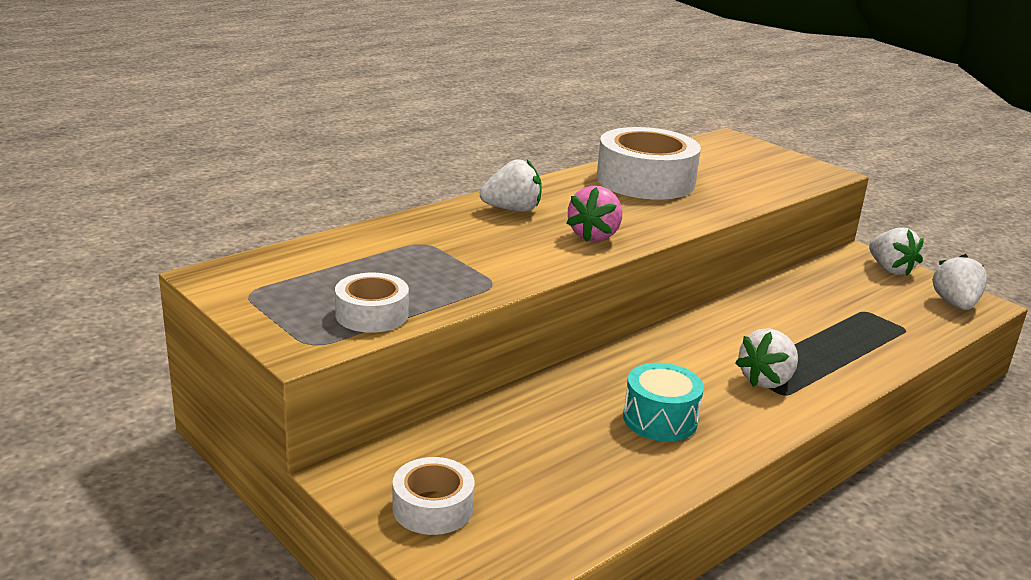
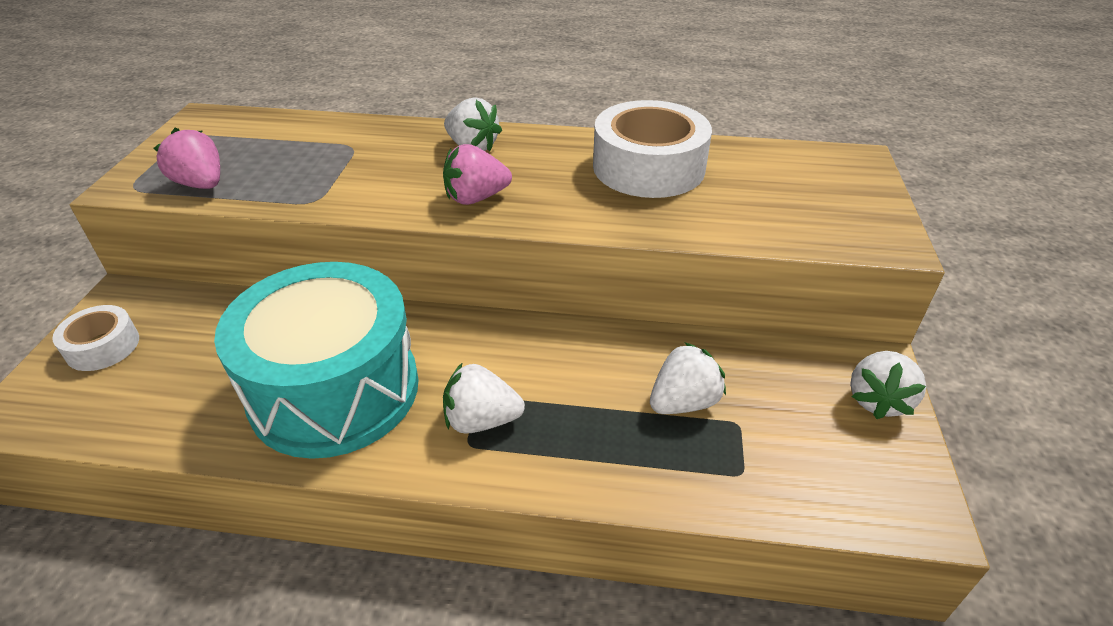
camera: 50 degrees right, 15 degrees up
white tape [335,273,409,333] -> pink strawberry [154,128,220,189]
turquoise drum [623,363,704,442] -> turquoise drum [214,262,419,459], size x2.19
white strawberry [932,254,987,310] -> white strawberry moved to [650,342,726,414]

